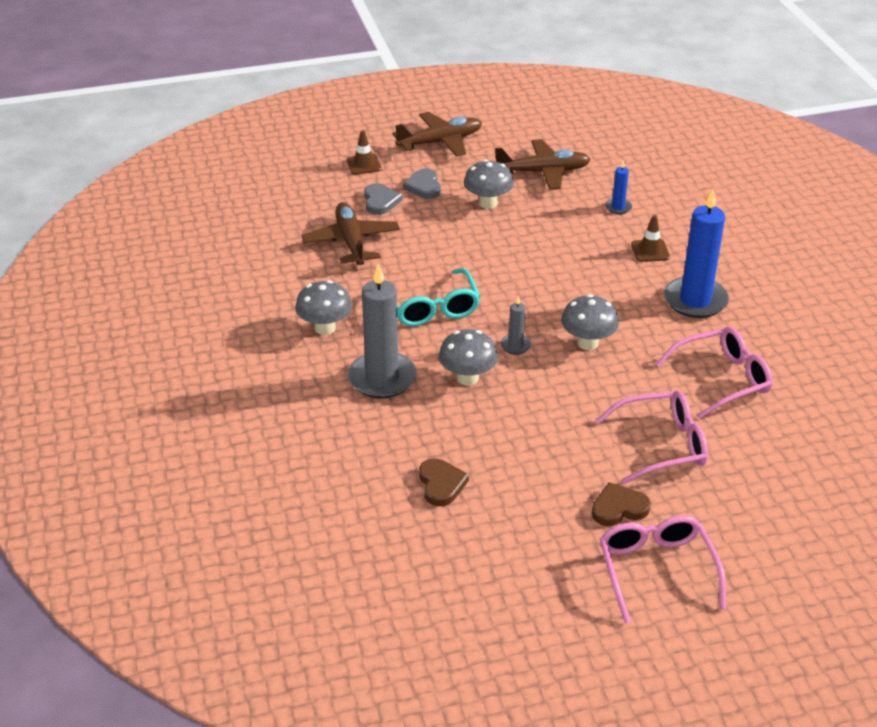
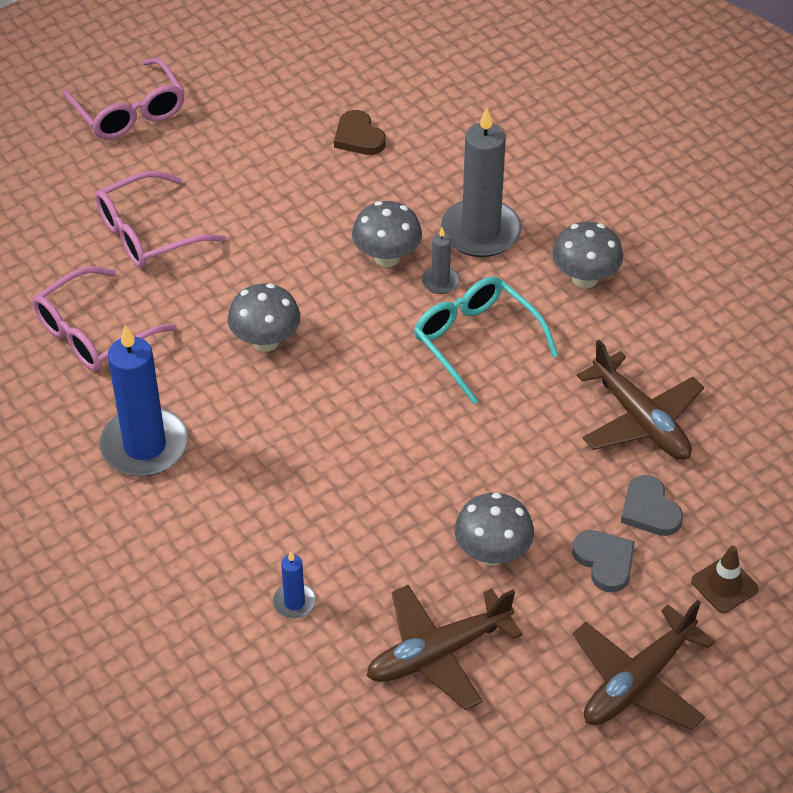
camera: 160 degrees right, 10 degrees up
grey candle [500,296,531,355] -> grey candle moved to [422,228,460,294]
brown heart [592,483,651,526] -> none
brown traffic cone [631,215,670,262] -> none

